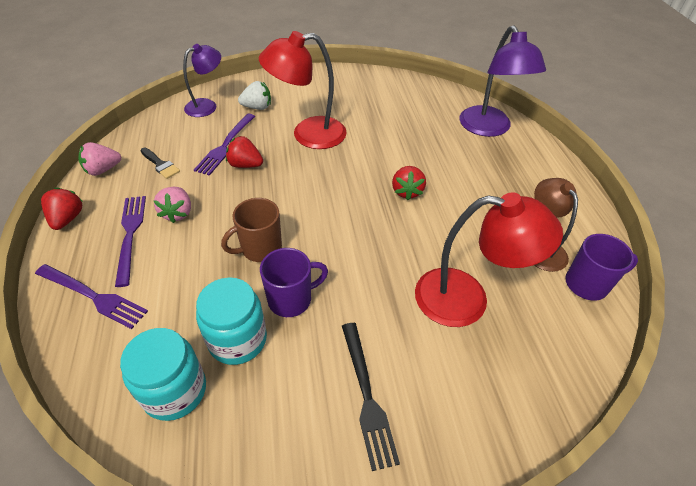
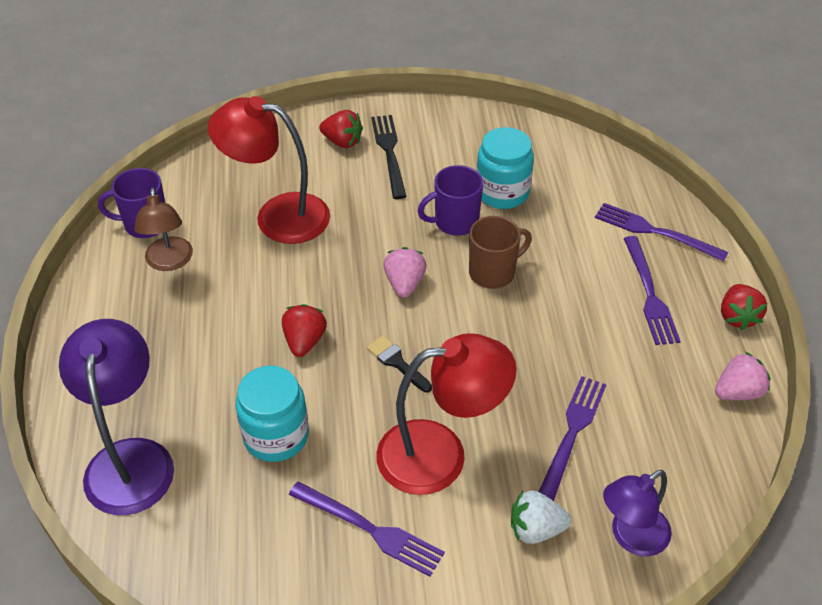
camera: 175 degrees left, 0 degrees up
turquoise jar [120,328,206,421] -> turquoise jar moved to [236,366,309,462]
black brush [140,148,180,179] -> black brush moved to [367,335,432,393]
pink strawberry [154,187,191,223] -> pink strawberry moved to [383,247,427,298]
red strawberry [226,136,263,168] -> red strawberry moved to [319,110,363,148]
none -> purple fork [289,481,445,577]

